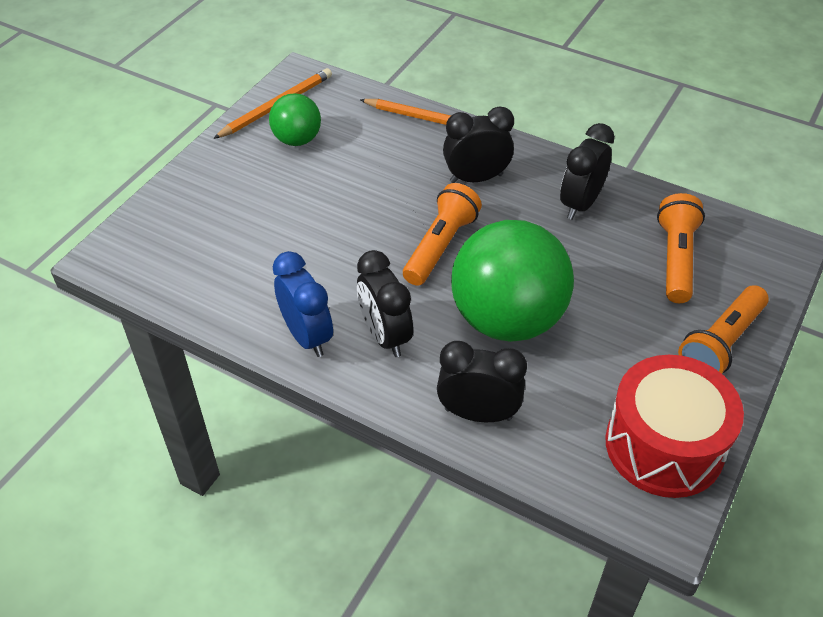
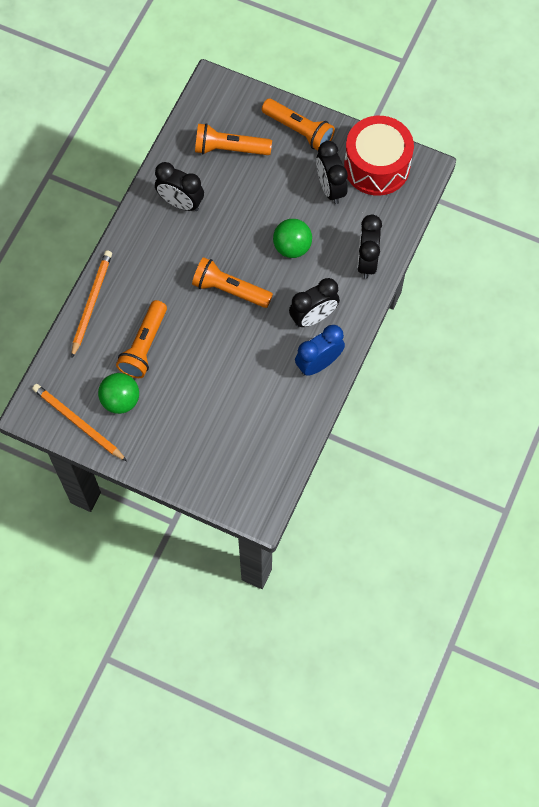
camera: 95 degrees left, 20 degrees up
black clock [443,106,514,183] -> black clock moved to [316,141,348,204]
green ball [451,220,574,342] -> green ball [273,219,312,258], size x0.52
none -> orange flashlight [116,300,167,378]

